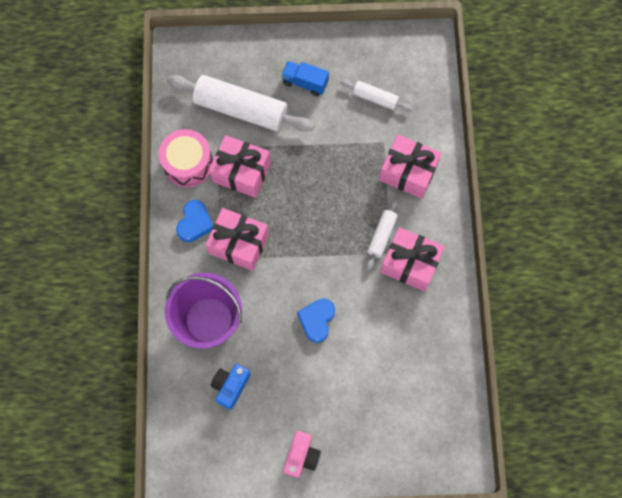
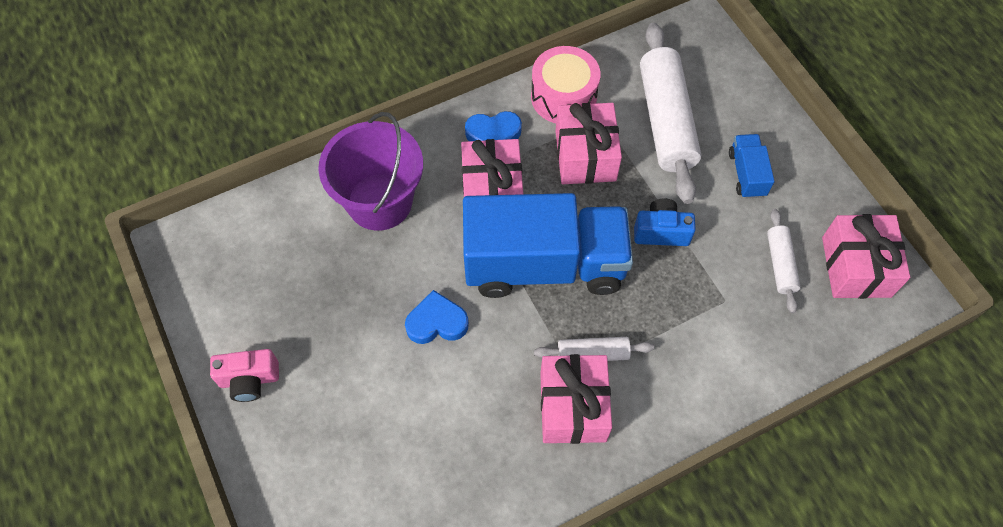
camera: 65 degrees right, 10 degrees down
blue camera [211,364,251,410] -> blue camera moved to [634,199,696,246]
pink gift [379,135,442,199] -> pink gift moved to [822,214,910,299]
none -> blue truck [463,193,633,298]

